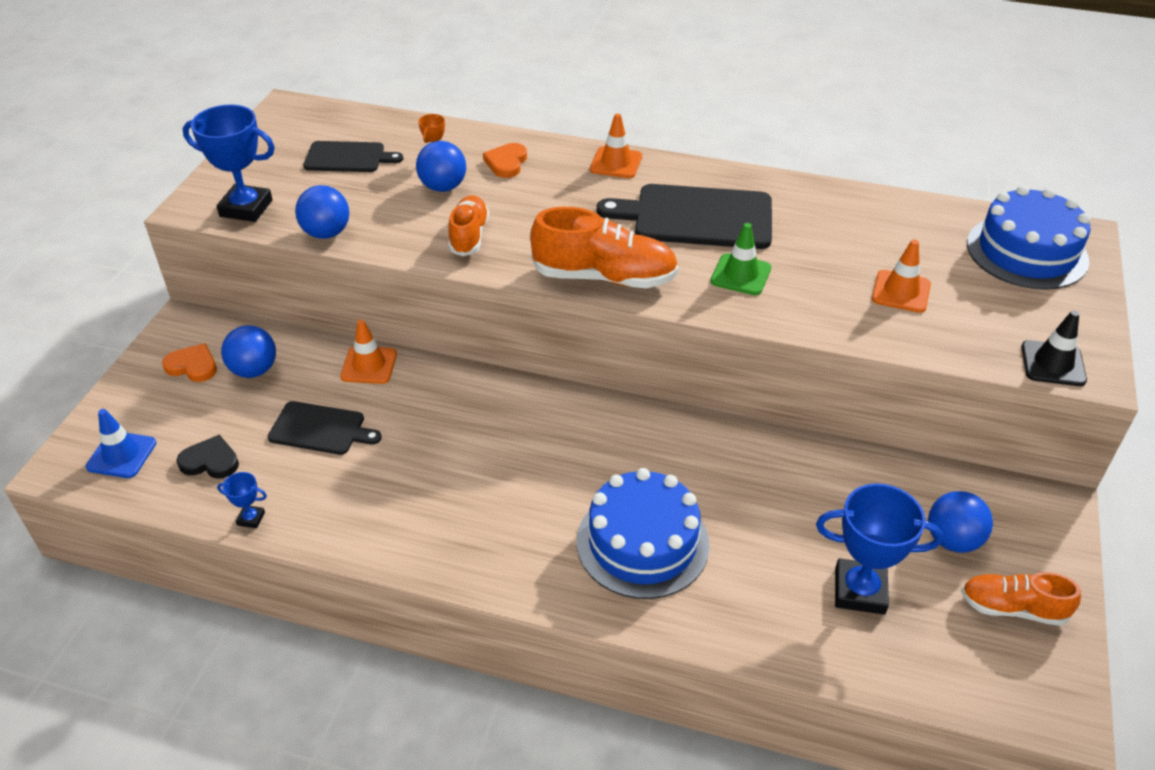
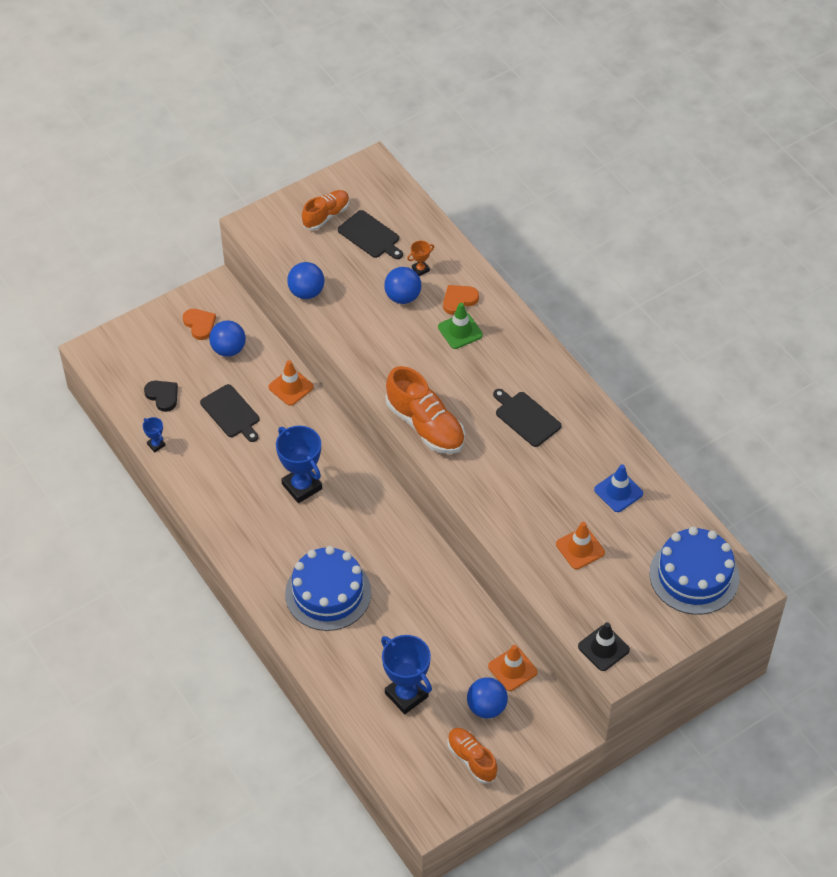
camera: 40 degrees right, 10 degrees up
blue traffic cone [86,409,156,478] -> blue traffic cone moved to [594,464,643,512]
blue trophy [183,104,275,222] -> blue trophy moved to [276,426,322,503]
orange shoe [448,195,489,256] -> orange shoe moved to [302,190,350,230]
orange traffic cone [590,114,642,178] -> orange traffic cone moved to [488,645,537,691]
black cutting board [597,184,772,249] -> black cutting board [493,389,562,447], size x0.59
green traffic cone [710,223,771,295] -> green traffic cone moved to [438,303,483,349]

